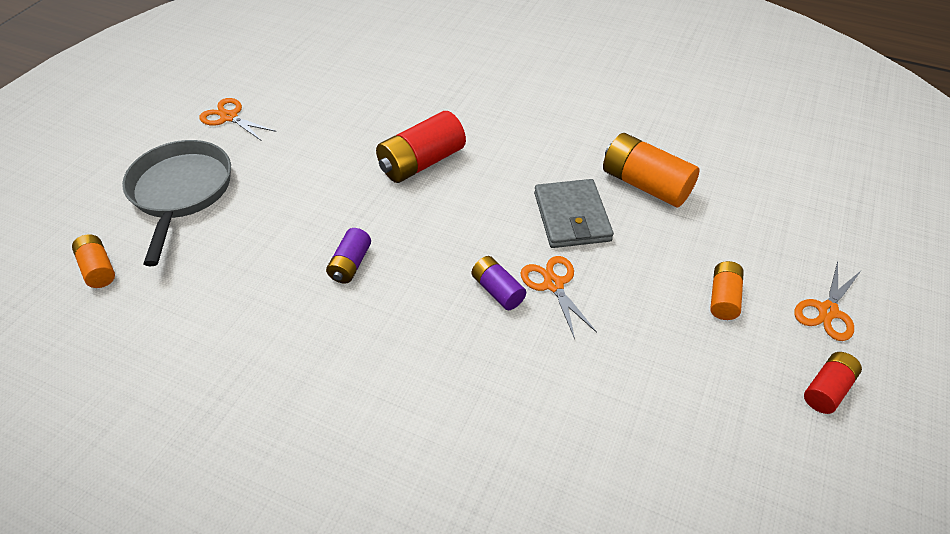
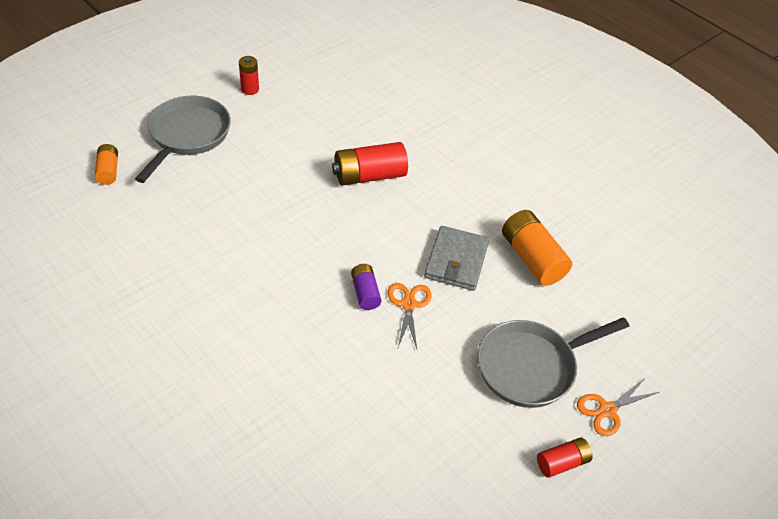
camera: 20 degrees right, 0 degrees up
orange scissors [199,98,276,141] -> red battery [239,56,259,95]
purple battery [326,228,371,284] -> none
orange battery [710,261,744,320] -> grey pan [477,317,629,408]

